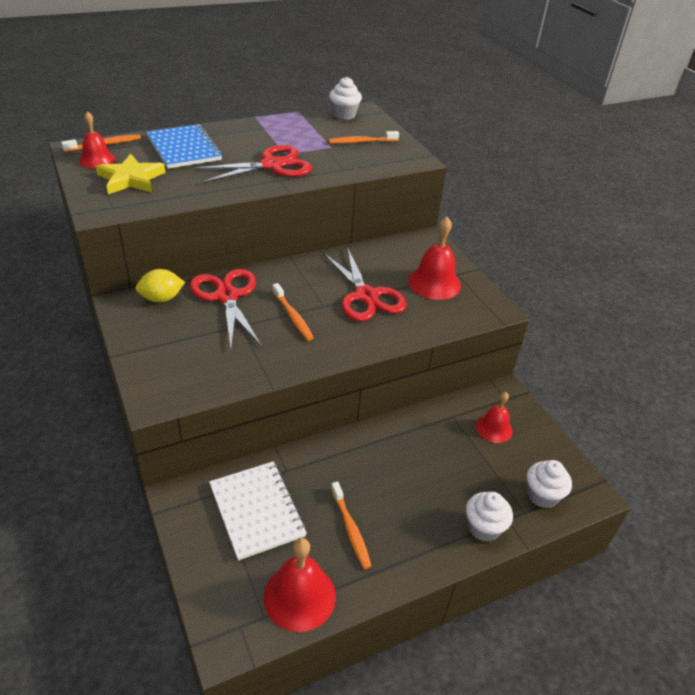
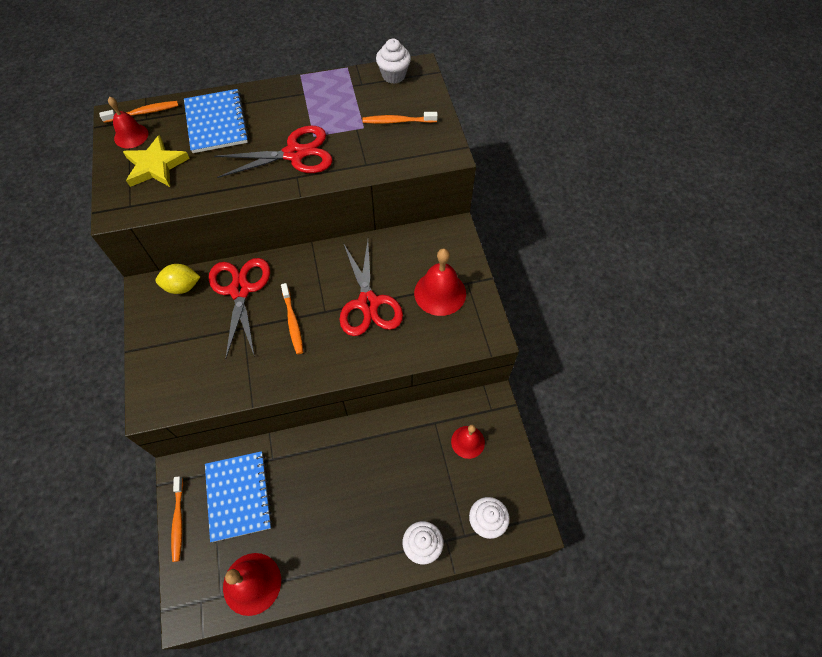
camera: 15 degrees right, 20 degrees up
white notebook [209,461,307,561] -> blue notebook [205,451,273,542]
orange toothbrush [331,481,371,569] -> orange toothbrush moved to [171,476,183,562]

